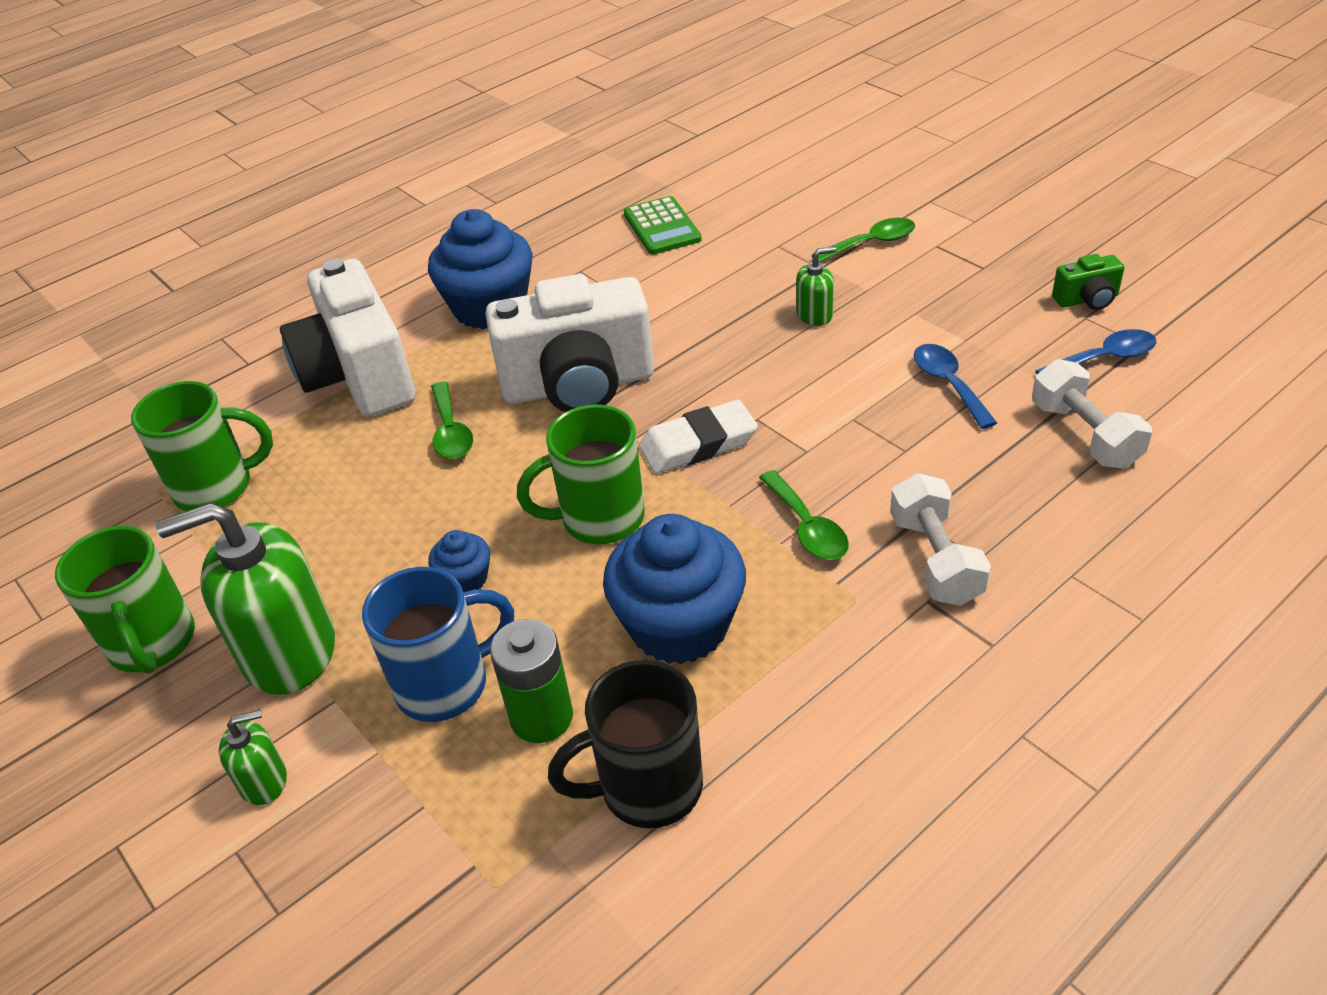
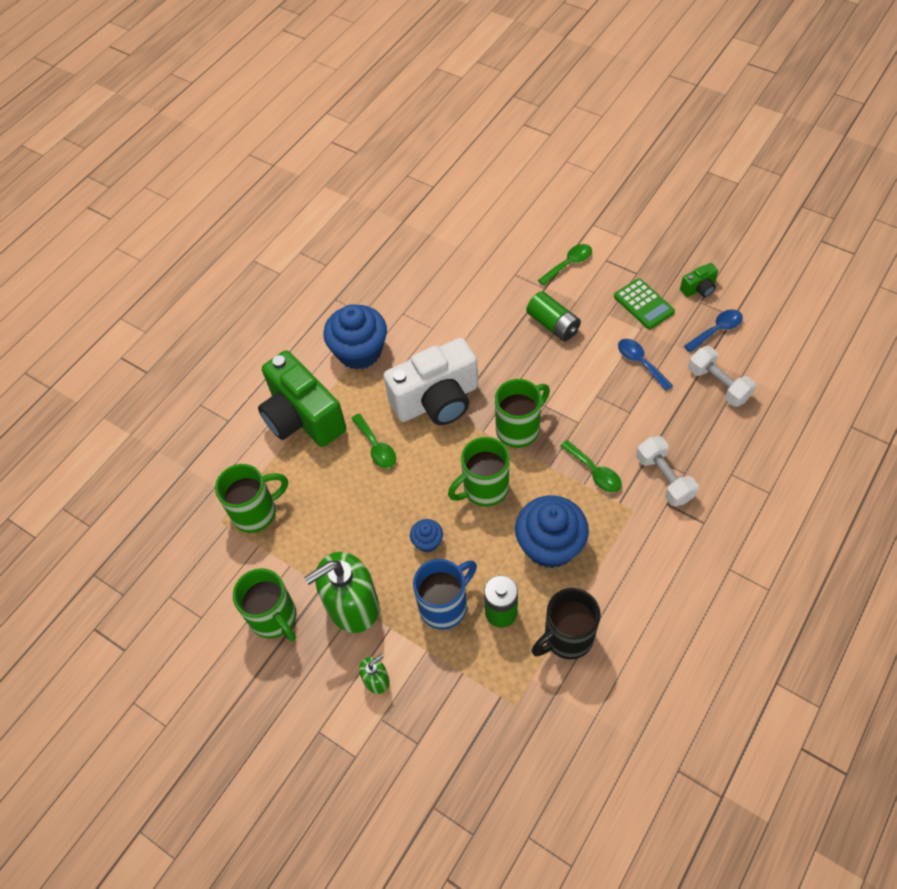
camera: 15 degrees left, 15 degrees up
white camera [280,259,415,417] -> green camera [258,350,346,447]
green calculator [624,196,702,255] -> green calculator moved to [614,278,675,329]
white eraser [639,400,758,474] -> green mug [495,379,550,448]
green soap dispenser [796,247,836,326] -> green battery [526,291,581,341]

